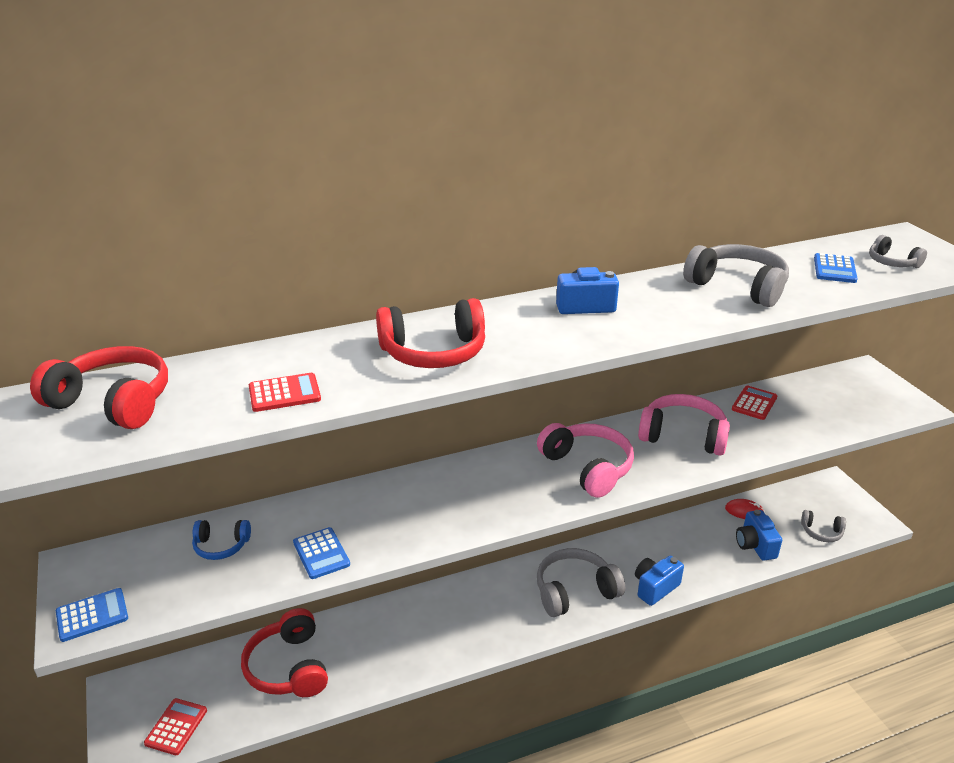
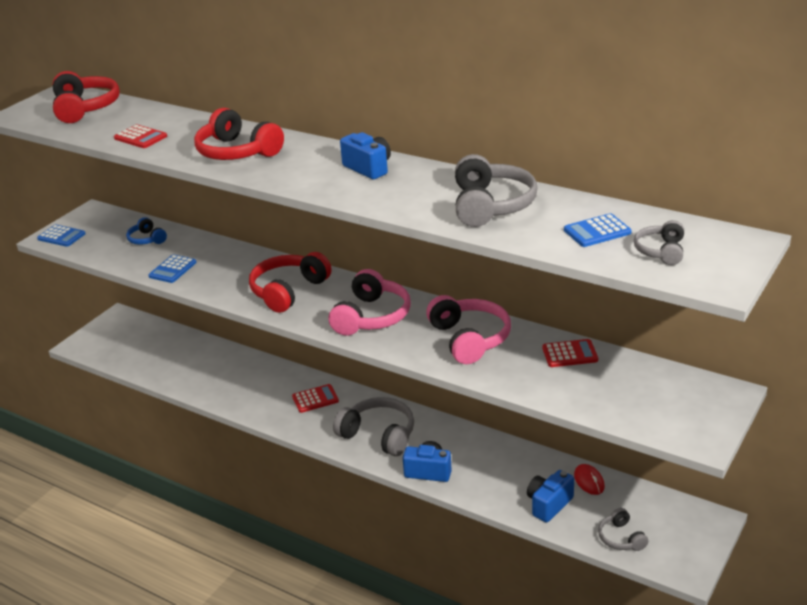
camera: 55 degrees right, 0 degrees up
red calculator [144,698,207,755] -> red calculator moved to [292,384,339,413]
red headphones [241,608,328,697] -> red headphones moved to [249,252,332,313]

